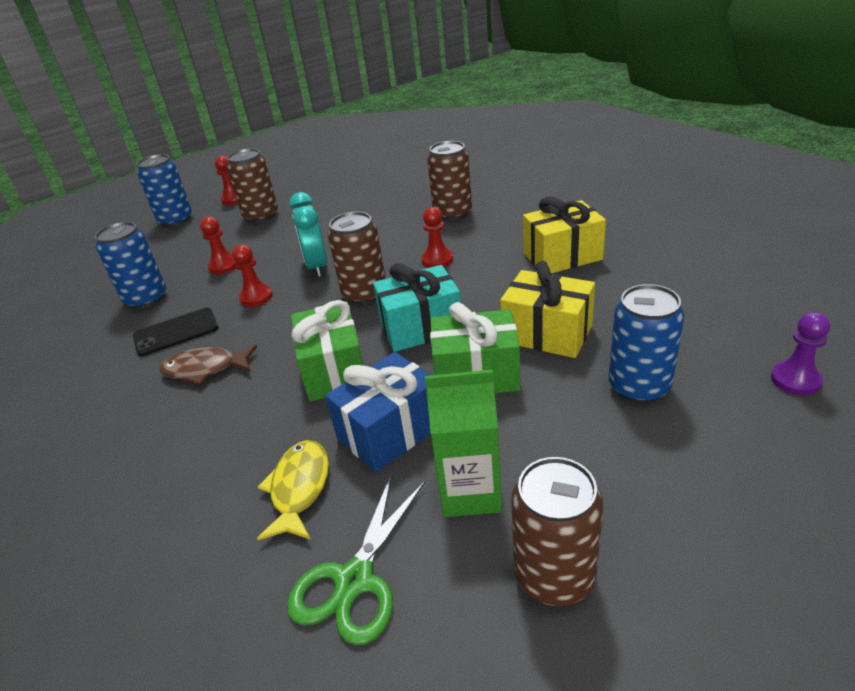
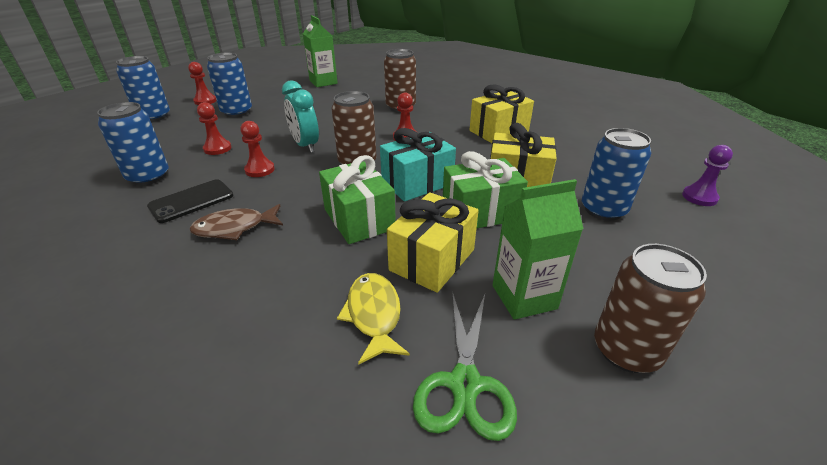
camera: 20 degrees left, 0 degrees up
brown can [227,148,278,223] -> blue can [207,53,252,117]
blue gift [325,352,431,472] -> yellow gift [387,192,479,293]
none -> green carton [303,15,338,87]

